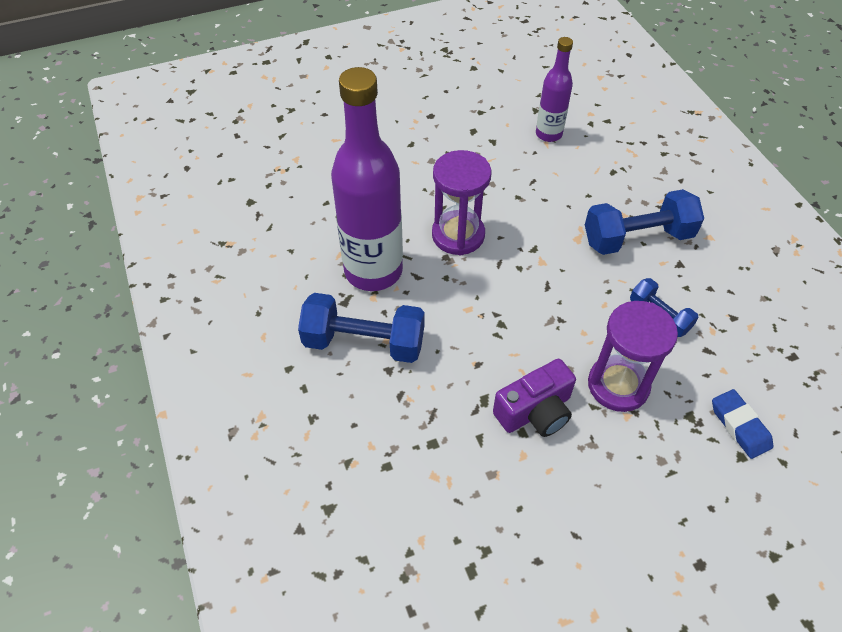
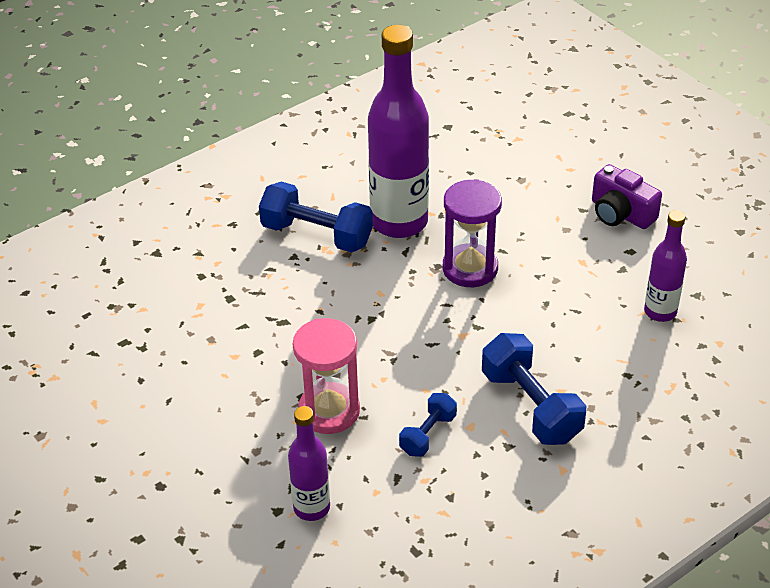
camera: 75 degrees right, 10 degrees down
blue dumbbell [298,293,425,363] -> blue dumbbell turned 60 degrees counterclockwise [259,182,373,253]
purple camera [493,359,576,437] -> purple camera moved to [592,164,662,229]
purple hourglass [588,301,678,412] -> pink hourglass [293,318,360,434]
blue eraser [712,389,773,459] -> purple bottle [288,406,330,521]

